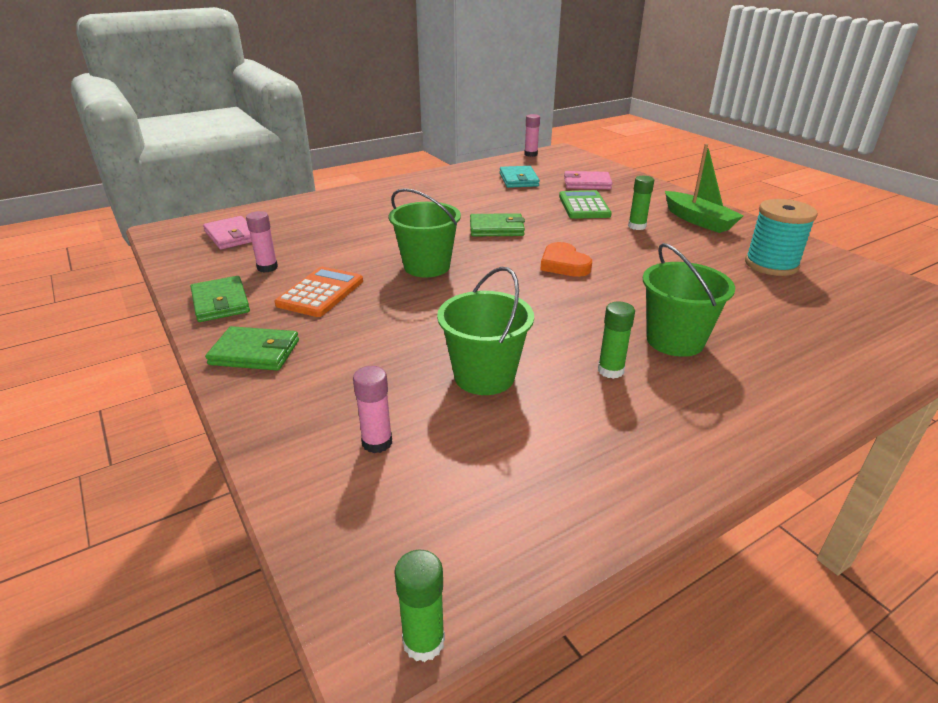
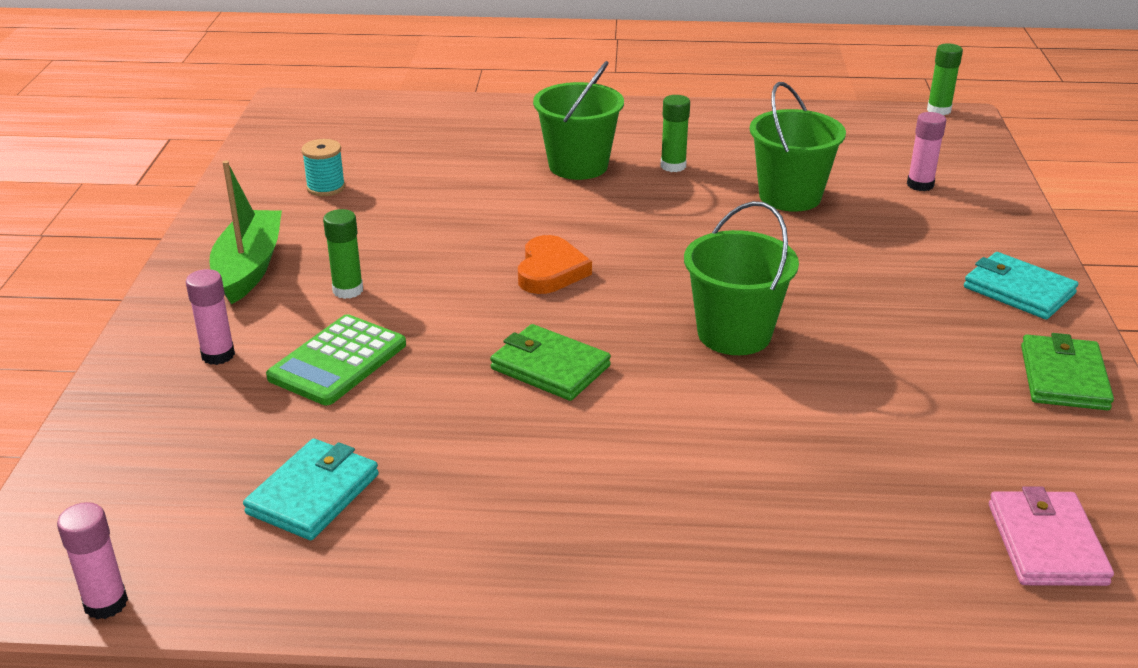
camera: 145 degrees left, 0 degrees up
green wallet [205,326,299,371] -> turquoise wallet [964,252,1078,320]
pink glue stick [246,211,278,273] -> pink glue stick moved to [186,269,235,365]
orange calculator [275,267,363,317] -> none
pink wallet [564,171,613,189] -> none
turquoise spool [745,199,818,276] -> turquoise spool [301,139,345,196], size x0.57

